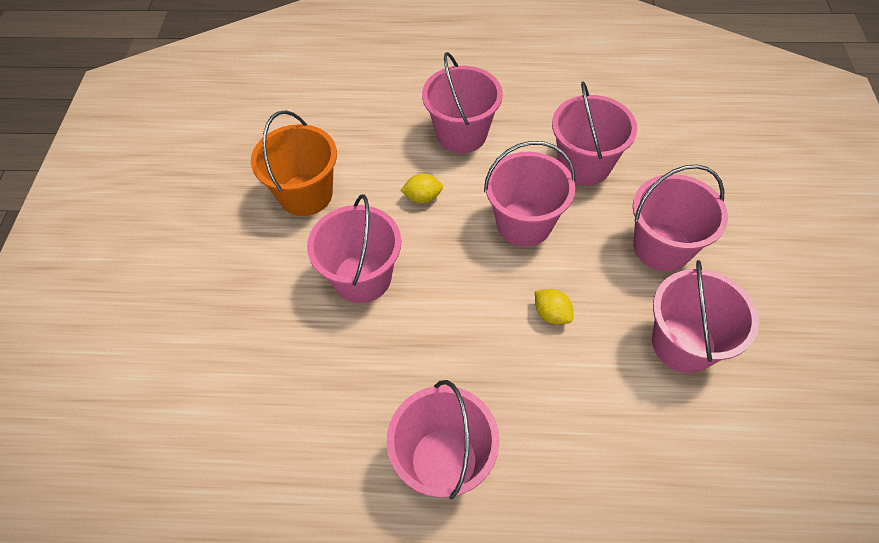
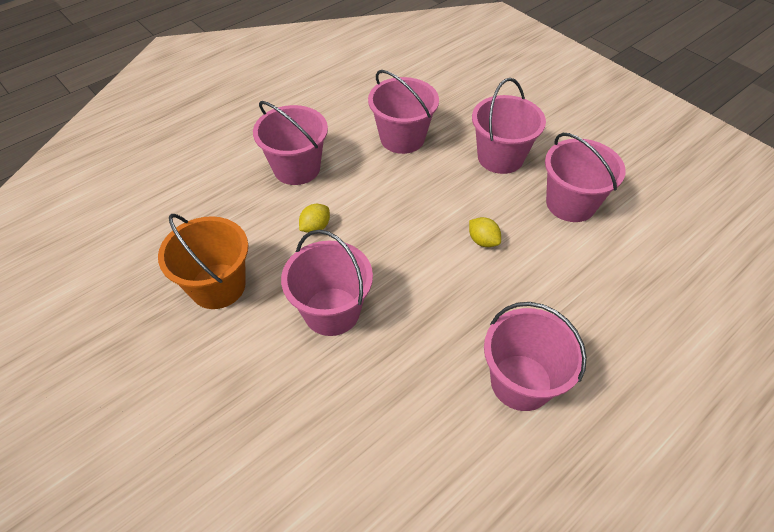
camera: 45 degrees left, 5 degrees down
pink bucket [484,141,576,246] -> none
yellow lemon [535,289,573,325] -> yellow lemon turned 45 degrees clockwise [469,217,501,247]

